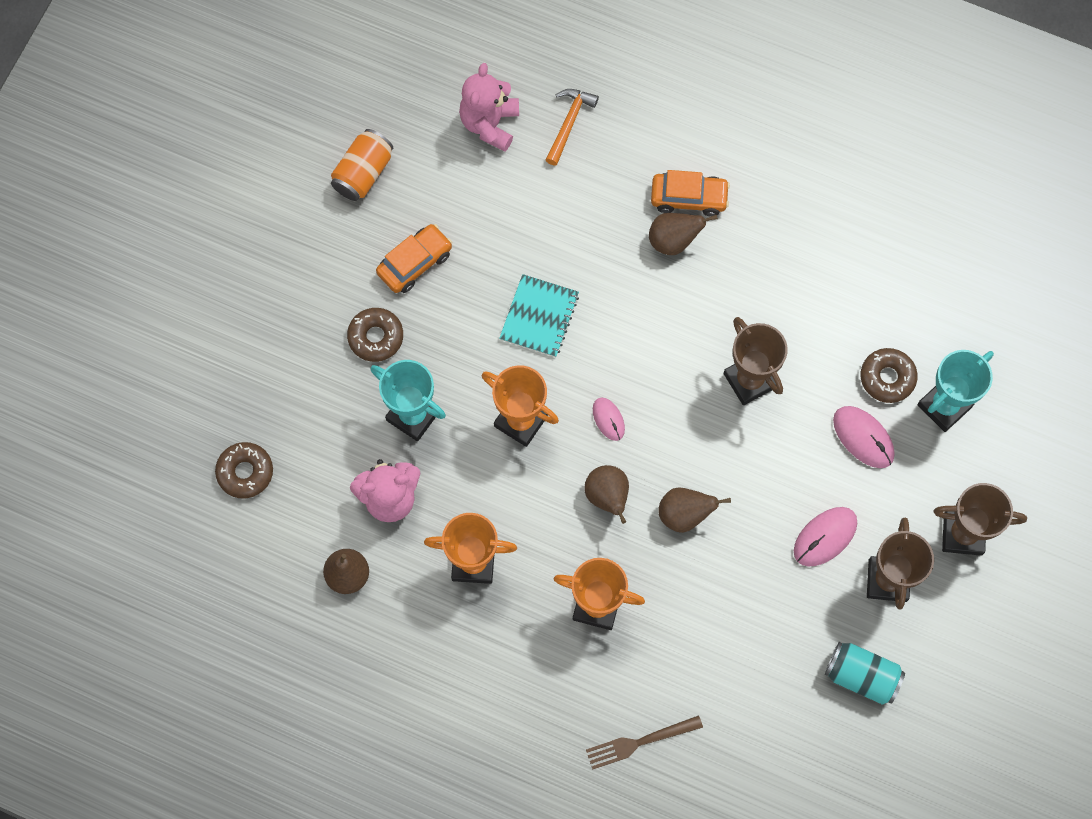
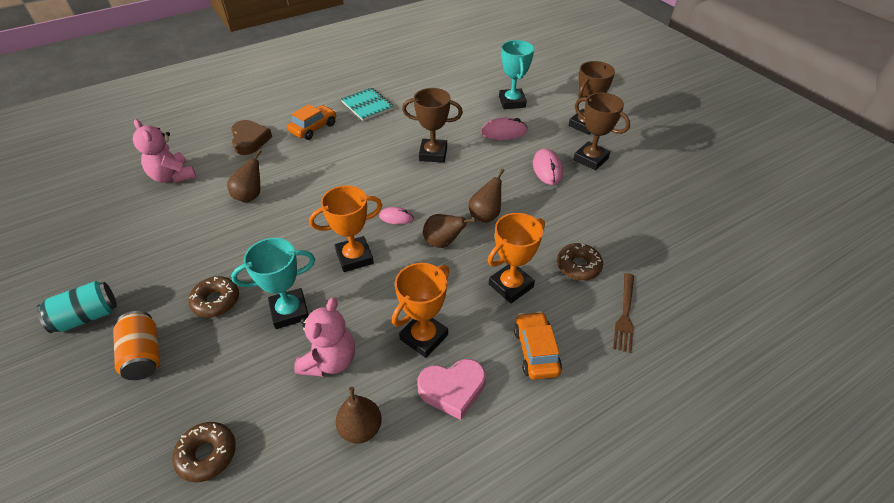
camera: 55 degrees left, 25 degrees down
orange can [331,129,393,201] -> orange can moved to [113,311,160,380]
orange car [376,224,452,293] -> orange car moved to [514,311,562,380]
turquoise notebook [499,274,579,357] -> turquoise notebook moved to [341,88,394,121]
orange hammer [546,89,599,166] -> none
brown pear [649,213,718,255] -> brown pear moved to [227,150,262,203]
turquoise can [825,642,905,705] -> turquoise can moved to [36,281,117,333]
brown donut [861,348,918,403] -> brown donut moved to [557,243,603,280]
none -> brown heart [231,120,272,155]
none -> pink heart [418,359,486,420]

